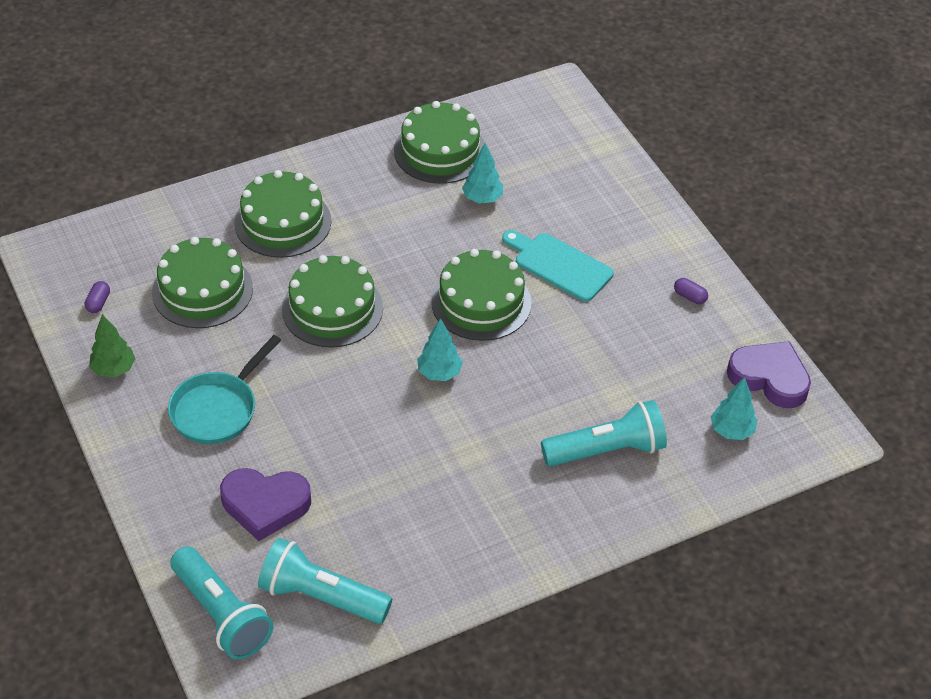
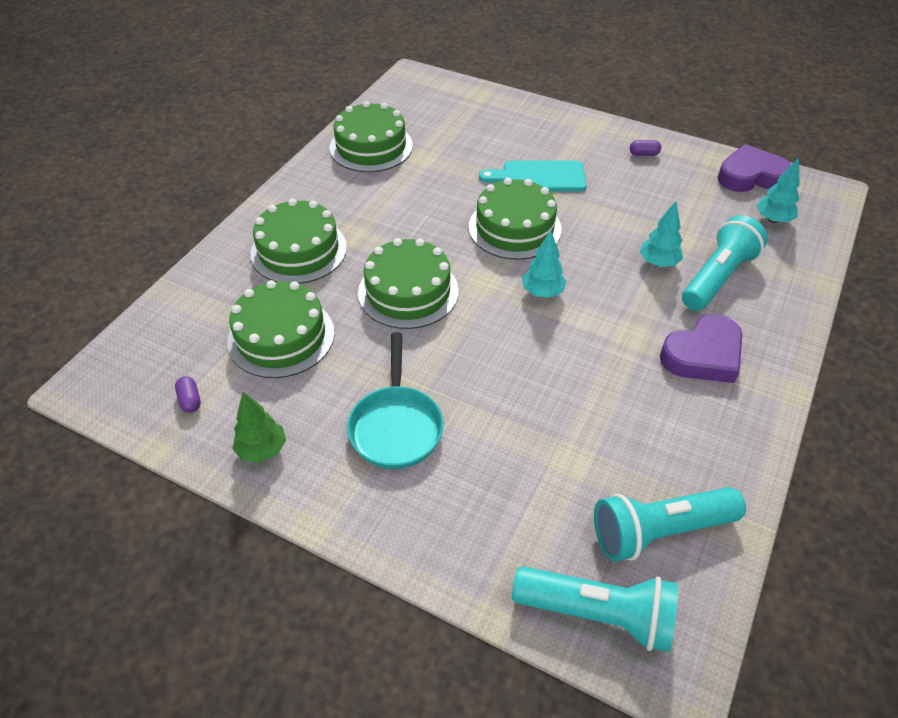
camera: 35 degrees left, 0 degrees up
purple heart [220,468,311,541] -> purple heart moved to [660,314,742,383]
turquoise tree [462,143,503,203] -> turquoise tree moved to [640,201,683,267]

